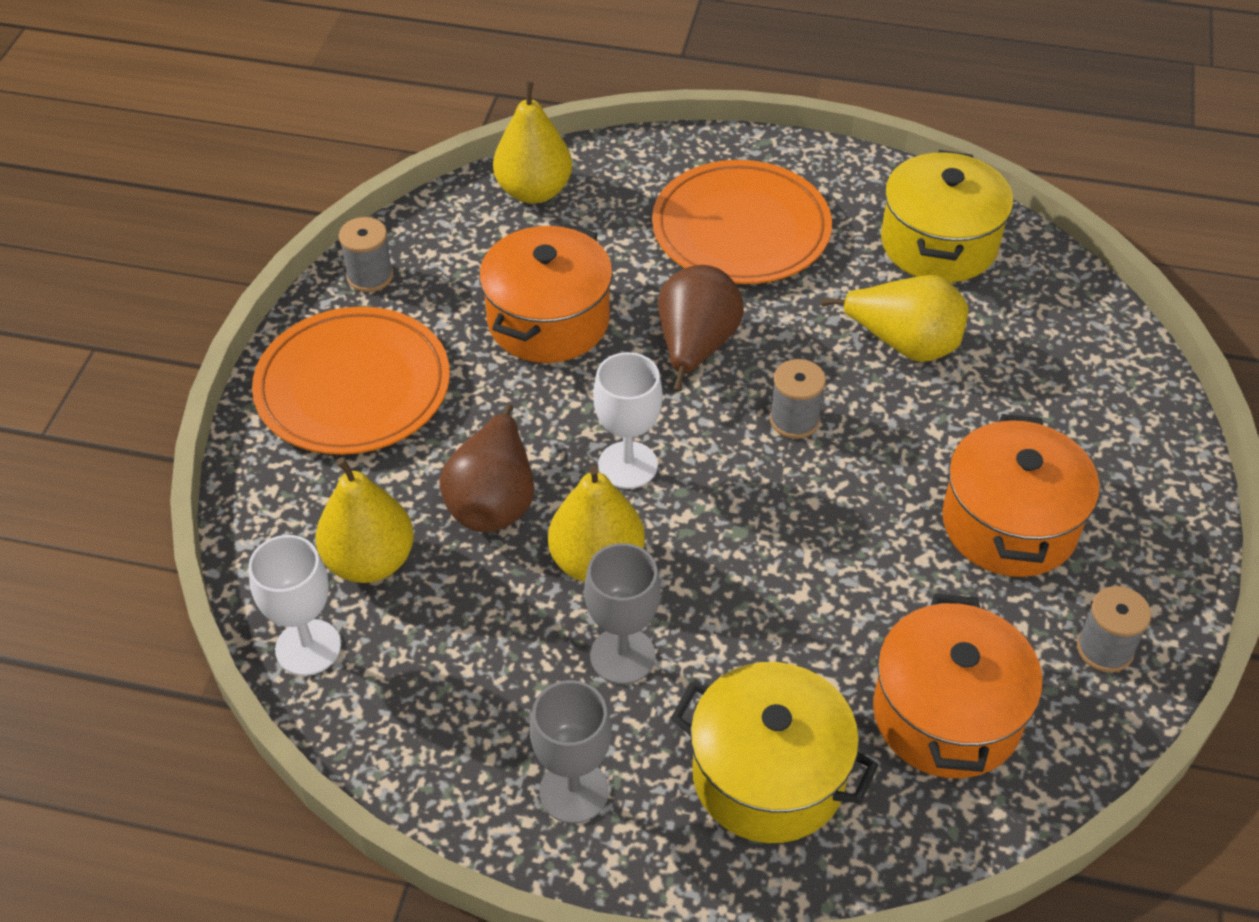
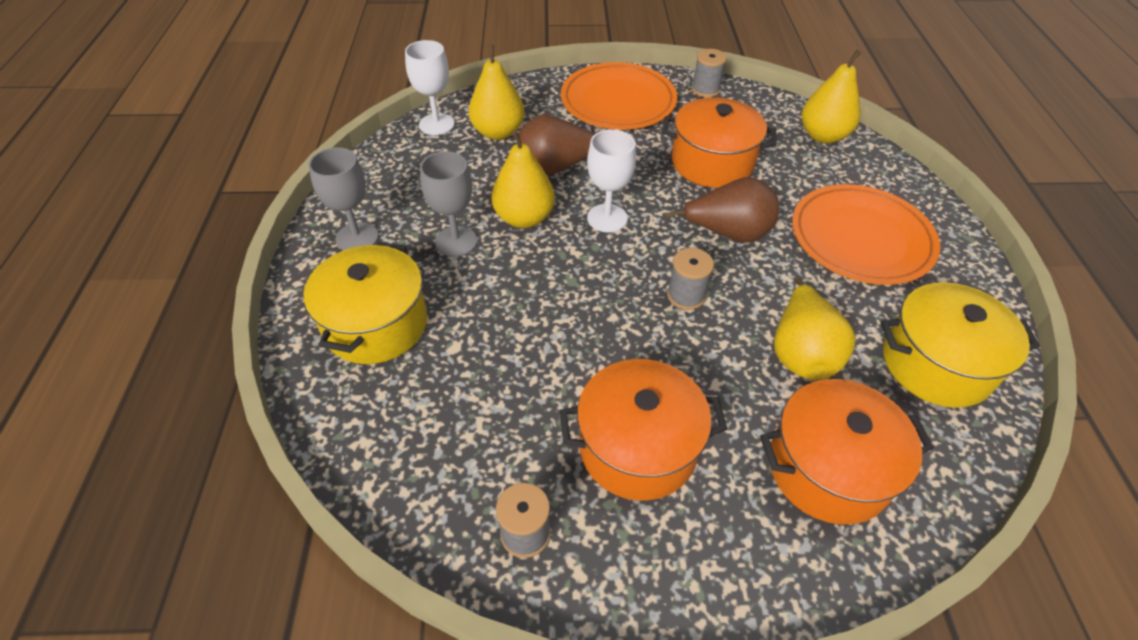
camera: 75 degrees right, 0 degrees up
orange pot [873,594,1043,778] -> orange pot moved to [760,379,934,524]

